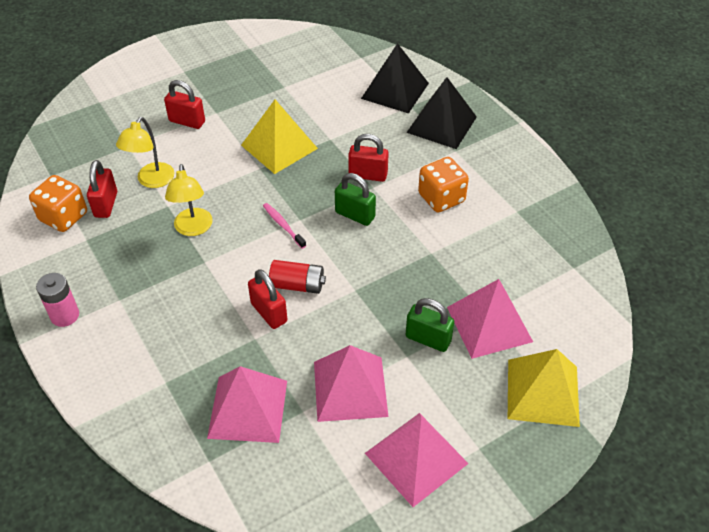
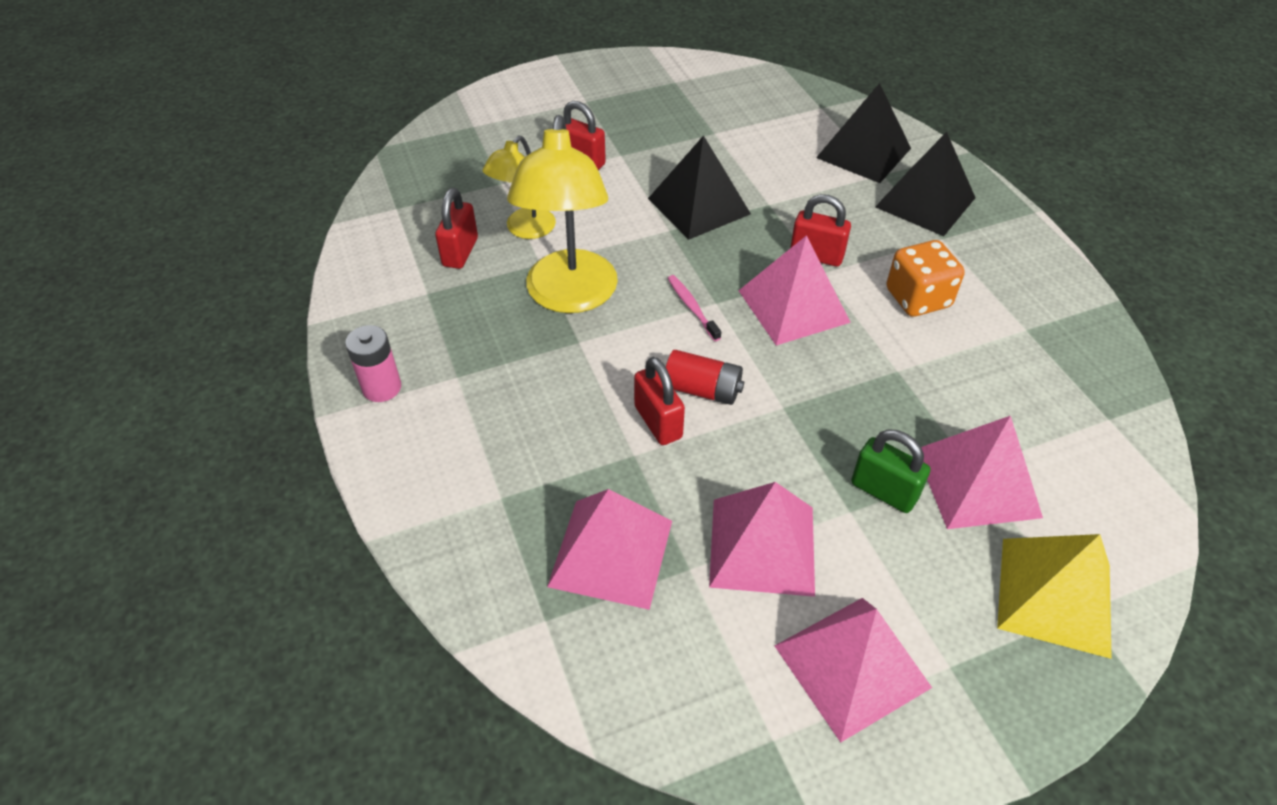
camera: 10 degrees right, 0 degrees up
orange dice [29,175,87,232] -> none
yellow lamp [165,164,213,236] -> yellow lamp [507,115,618,313], size x1.76
yellow pyramid [241,100,318,174] -> black pyramid [648,135,751,240]
green padlock [335,173,376,226] -> pink pyramid [738,235,851,345]

